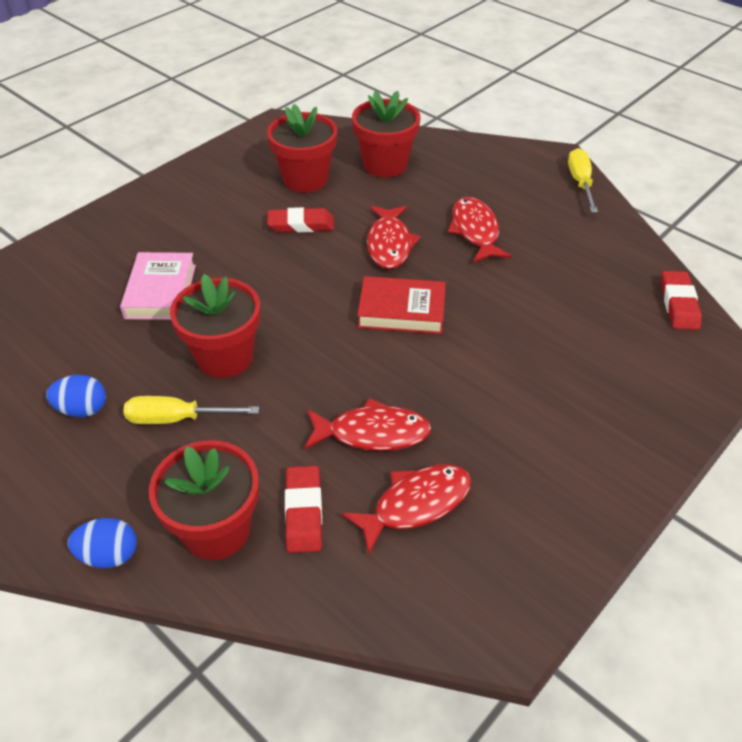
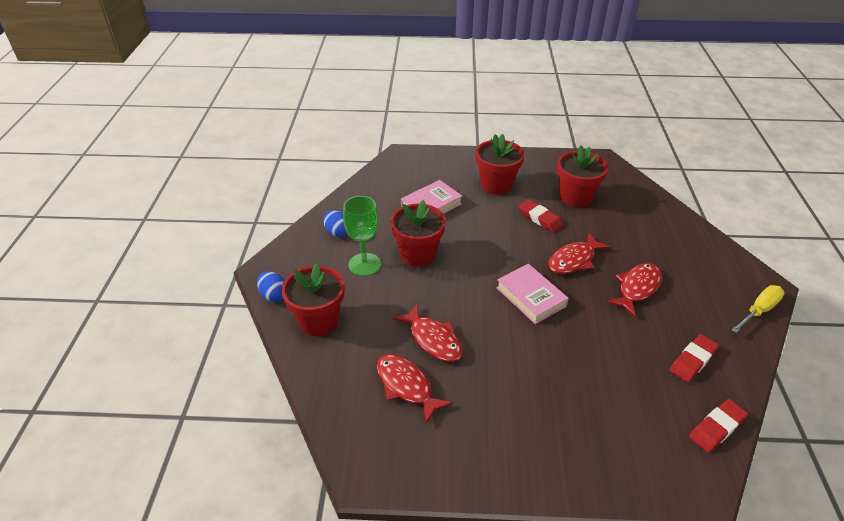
camera: 50 degrees right, 5 degrees down
yellow screwdriver [123,396,259,424] -> green goblet [343,196,381,276]
red eraser [285,466,322,553] -> red eraser moved to [670,334,719,383]
red fish [341,464,471,555] -> red fish turned 150 degrees counterclockwise [377,354,453,424]
red flower pot [352,91,420,177] -> red flower pot moved to [476,134,524,195]
red book [357,276,446,334] -> pink book [496,264,569,324]

